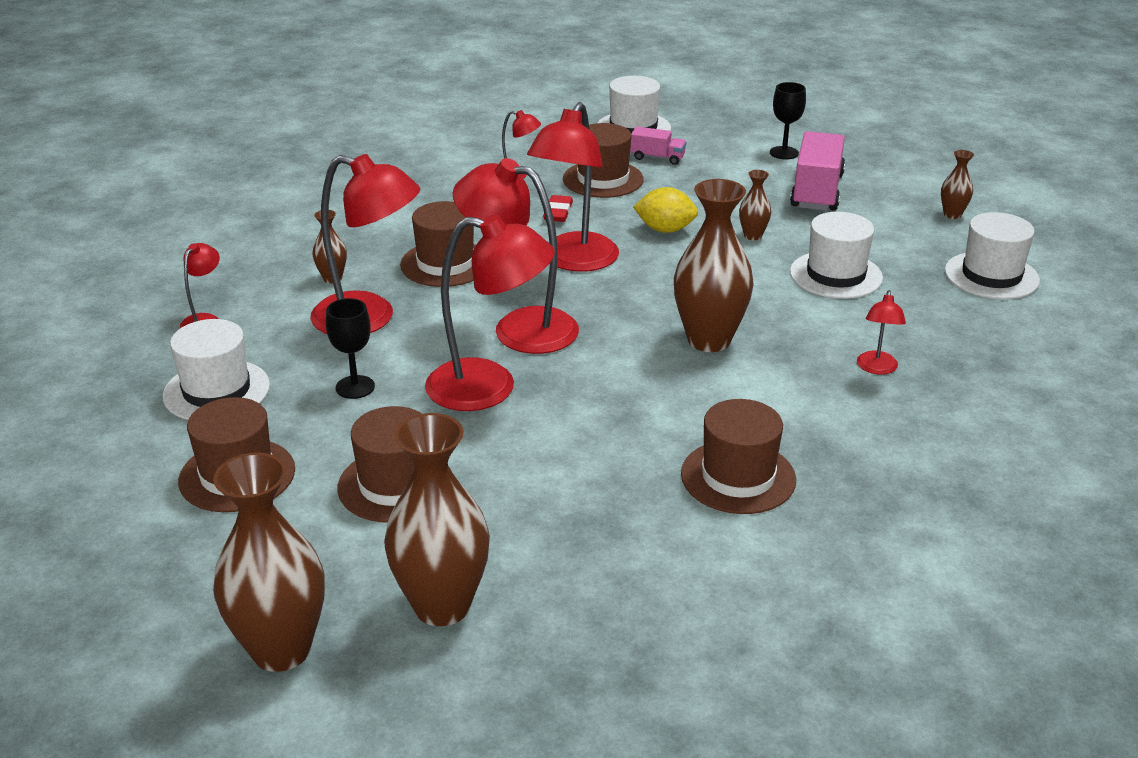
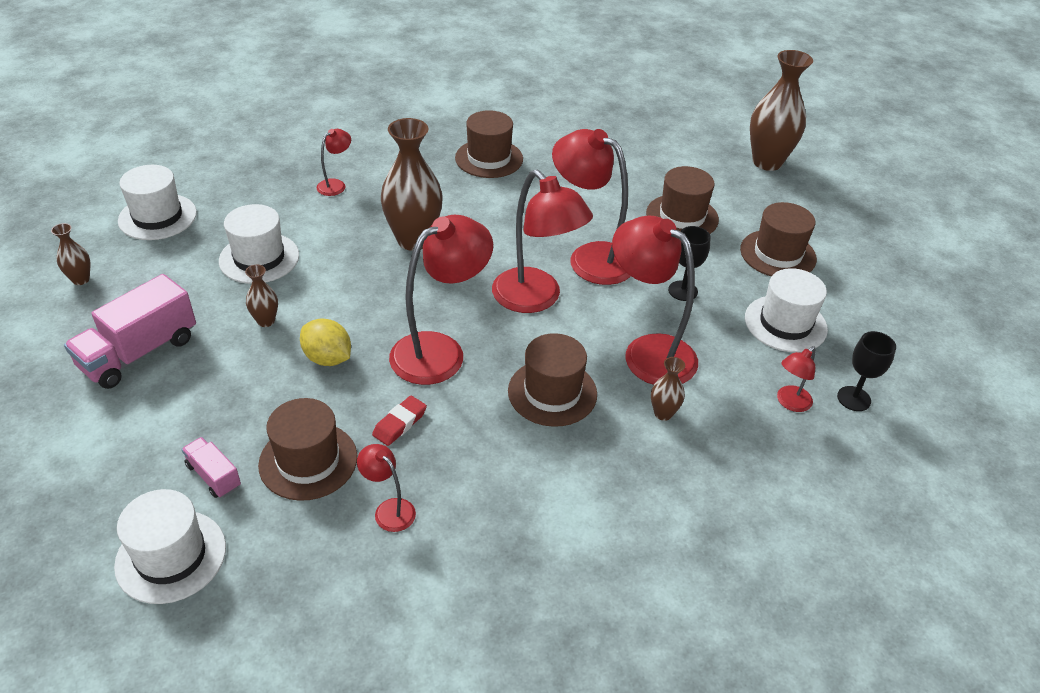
camera: 155 degrees left, 10 degrees up
brown vase [384,413,490,626] -> none
black goblet [770,82,806,159] -> black goblet moved to [837,331,896,411]

